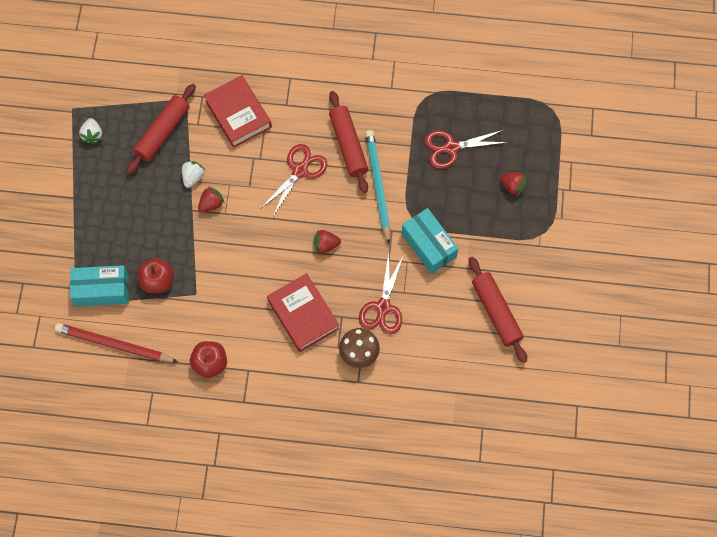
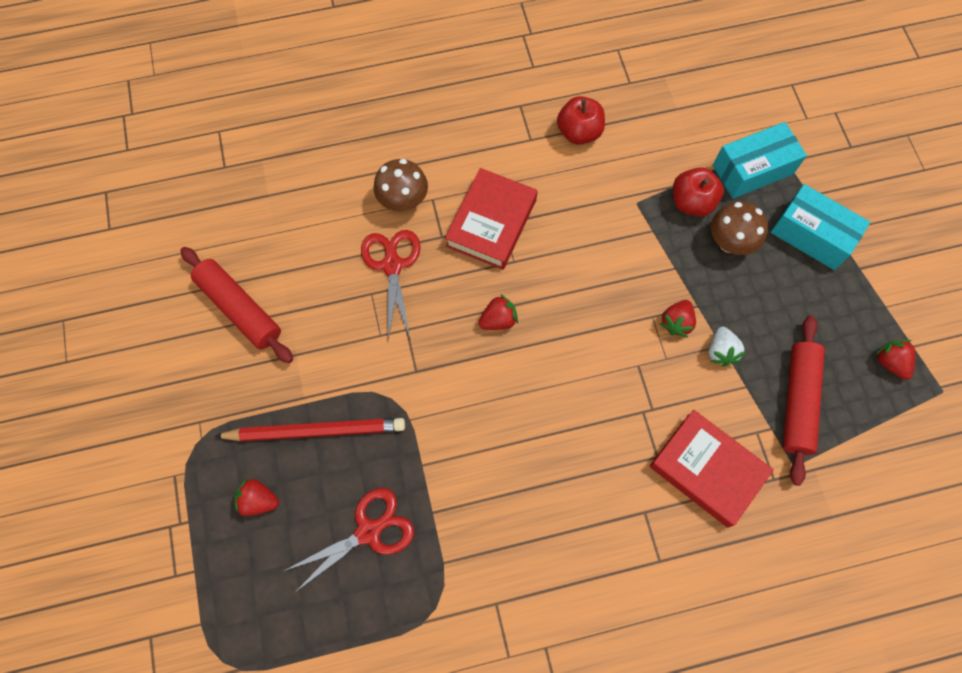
camera: 160 degrees right, 0 degrees up
red pencil [55,323,178,362] -> red pencil moved to [214,418,405,441]
white strawberry [79,118,102,144] -> red strawberry [875,340,915,380]
red scissors [260,144,328,218] -> none
red book [267,273,339,352] -> red book turned 75 degrees clockwise [445,168,538,270]
red rolling pin [329,91,368,193] -> none
turquoise pencil [365,130,391,244] -> none
turquoise box [401,208,459,274] -> turquoise box moved to [771,184,870,270]
none -> brown mushroom [711,202,768,255]

